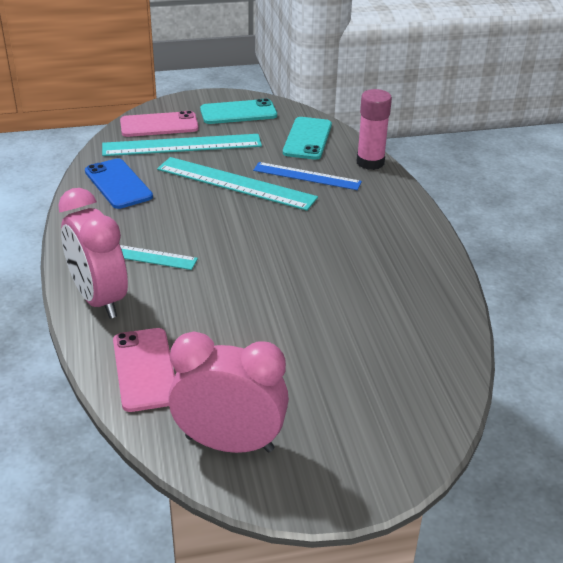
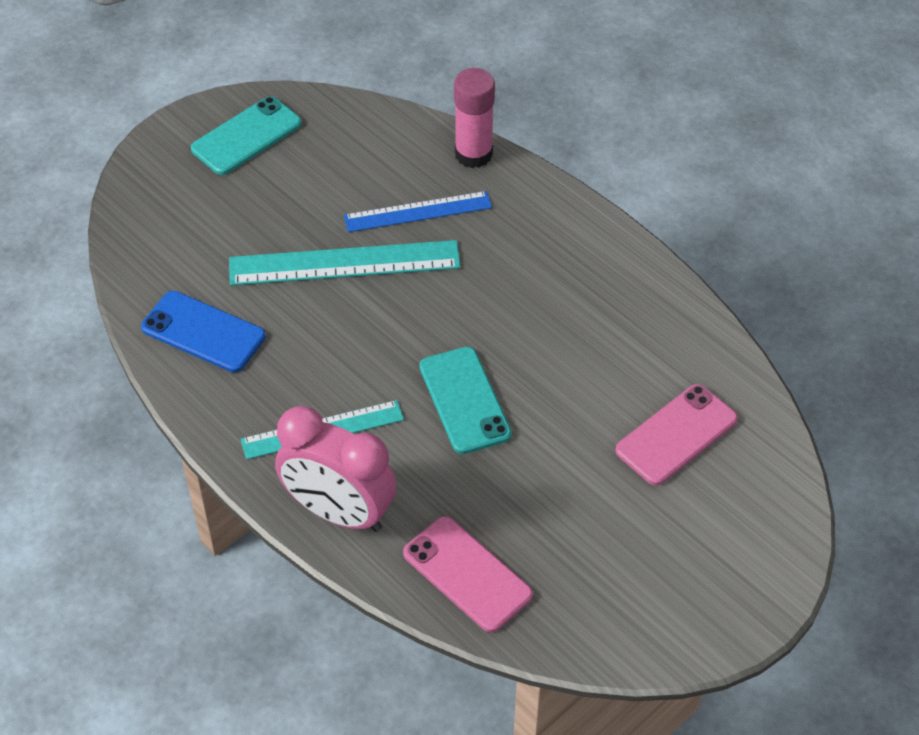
camera: 30 degrees left, 15 degrees up
turquoise ruler [102,134,262,156] -> none
pink phone [120,111,199,137] -> pink phone moved to [615,384,738,486]
pink clock [168,331,289,453] -> none
turquoise phone [283,117,332,160] -> turquoise phone moved to [419,347,512,454]

